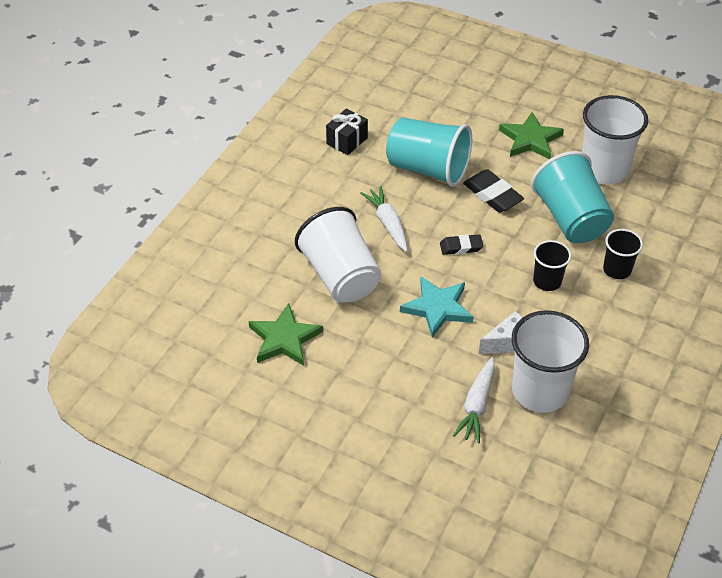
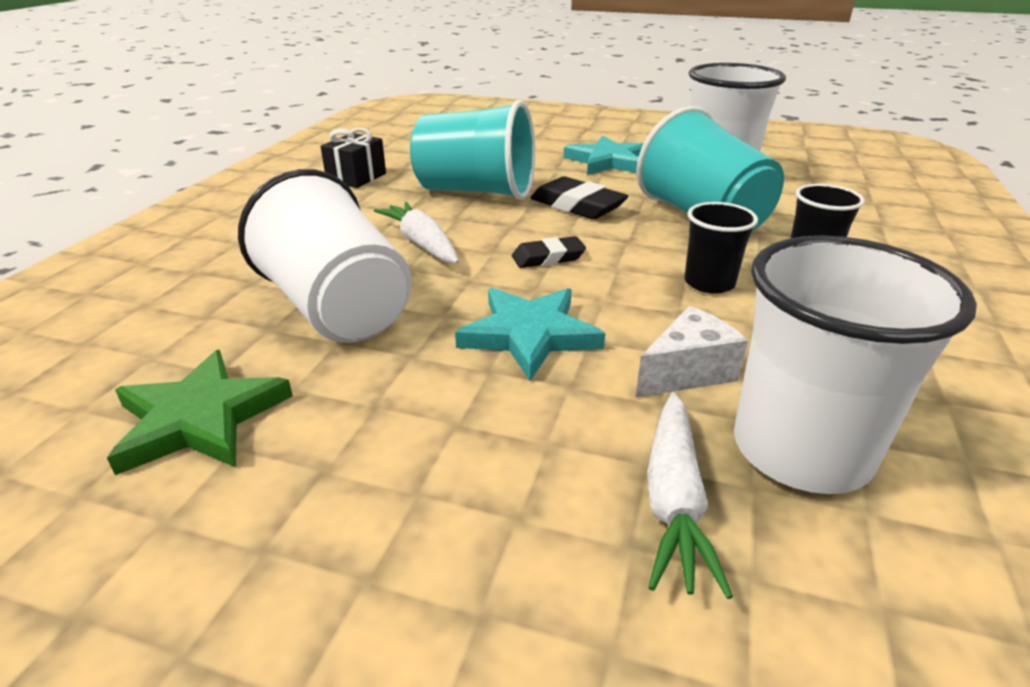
camera: 10 degrees left, 15 degrees down
green star [499,112,564,159] -> turquoise star [564,135,644,175]

